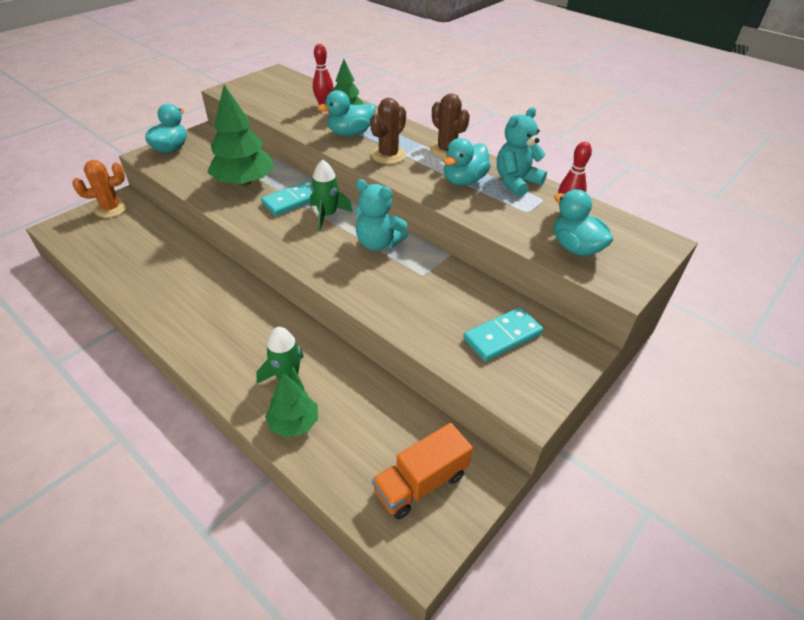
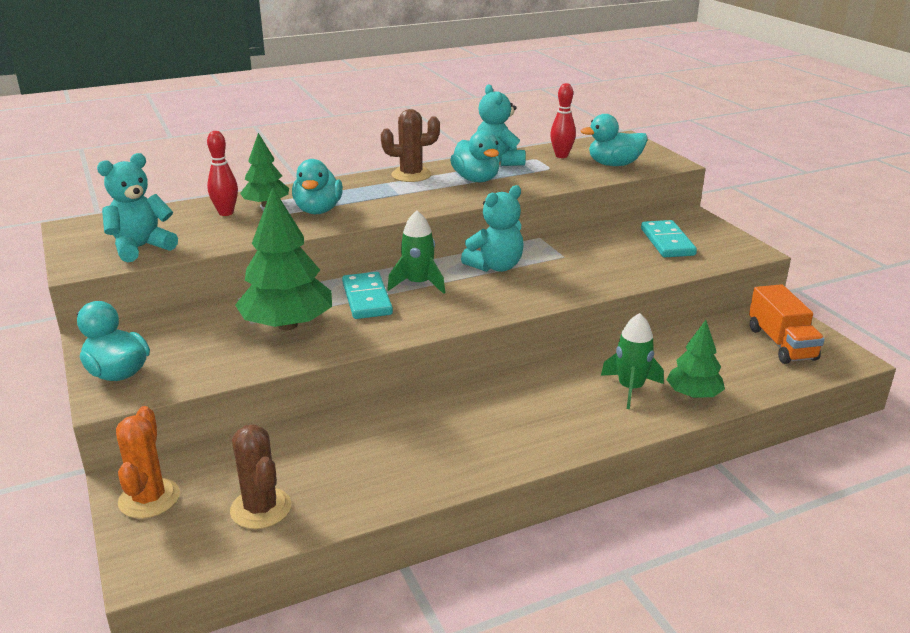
camera: 65 degrees left, 15 degrees down
brown cactus [370,98,406,164] -> brown cactus moved to [230,424,291,529]
none -> turquoise teddy bear [97,153,178,262]

